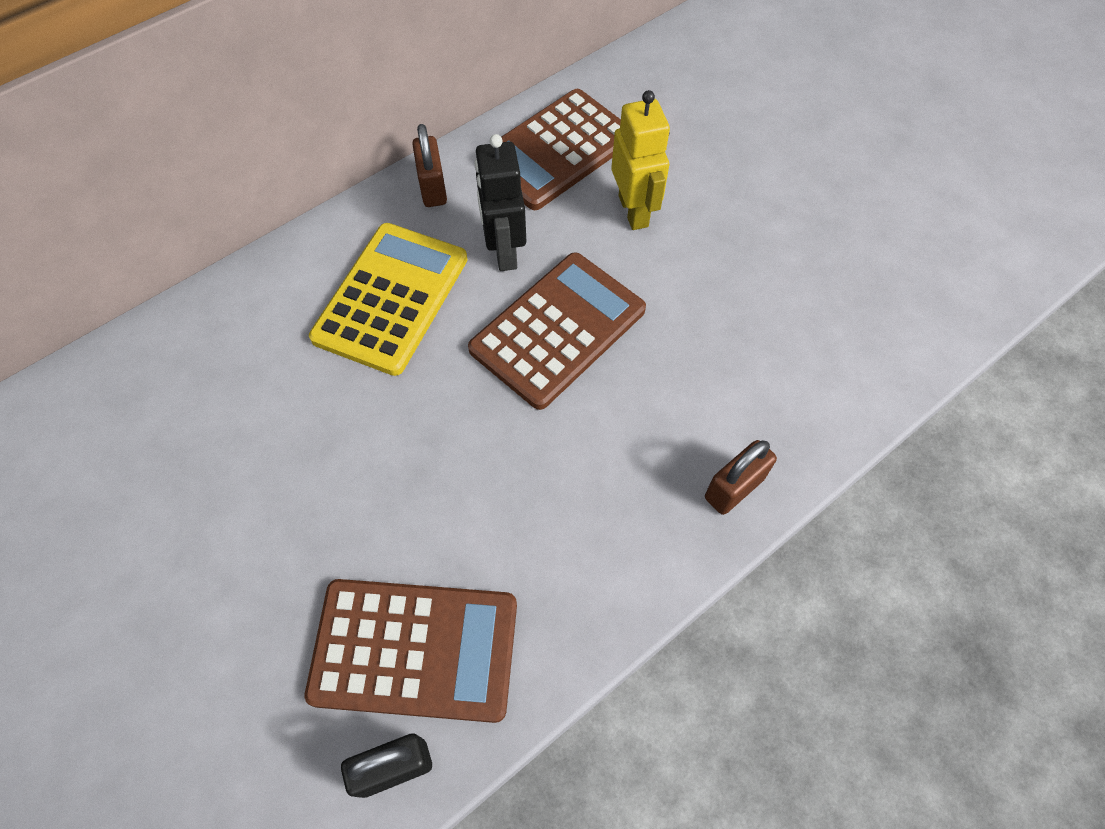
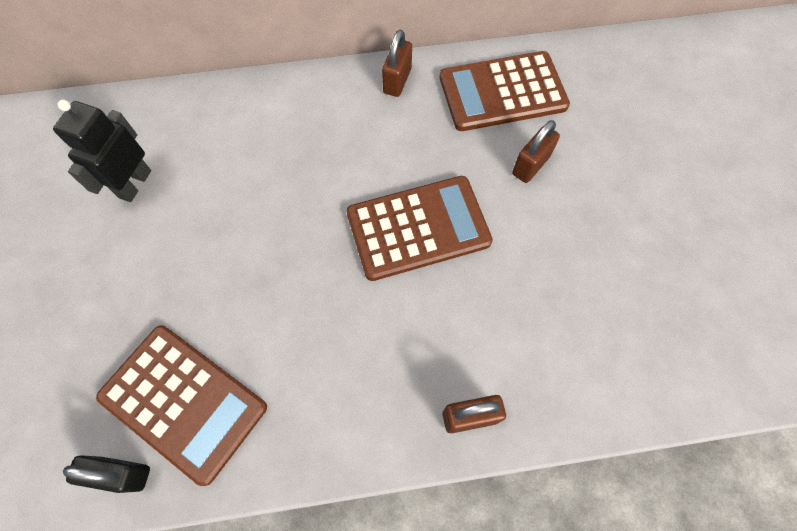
camera: 30 degrees right, 5 degrees up
yellow calculator [309,223,468,376] -> none
black robot [474,134,526,271] -> black robot moved to [53,99,151,202]
yellow robot [611,90,670,230] -> brown padlock [512,120,560,183]

